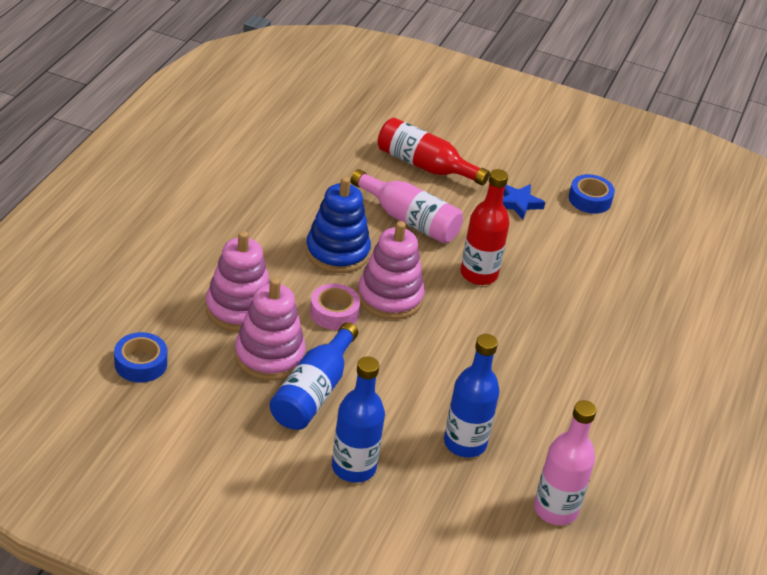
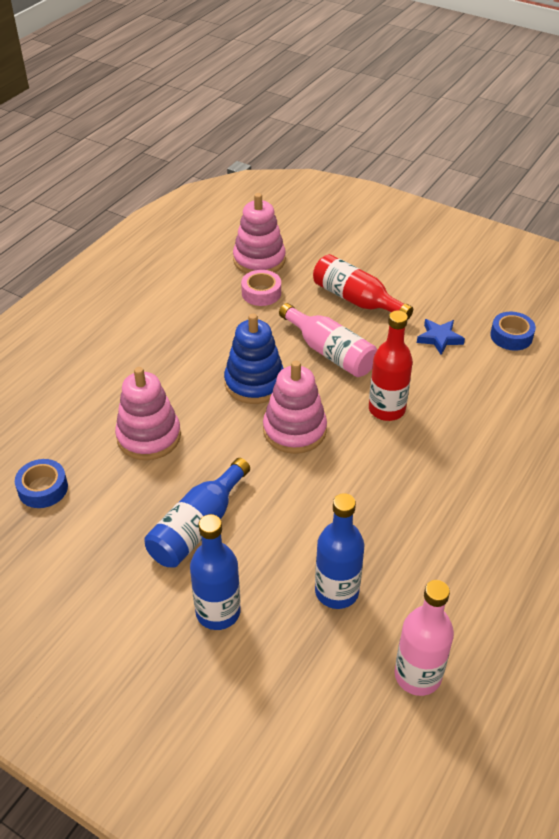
camera: 15 degrees right, 5 degrees up
pink stacking toy [235,278,306,381] -> pink stacking toy moved to [233,193,286,274]
pink tape [310,284,360,330] -> pink tape moved to [241,270,281,306]

